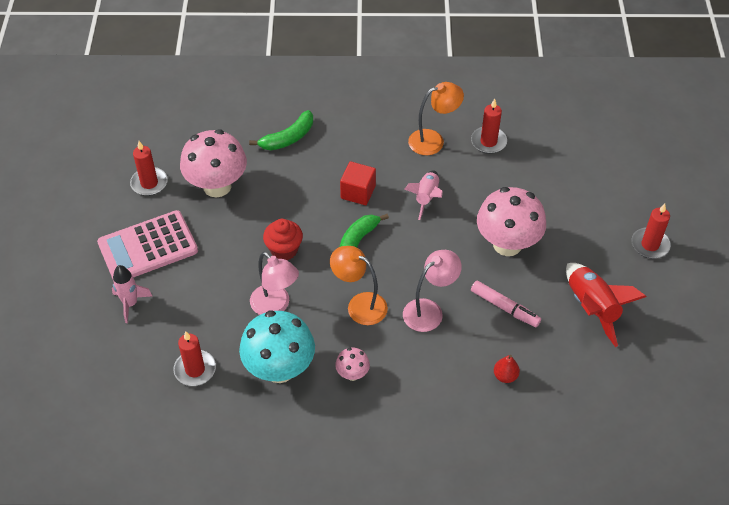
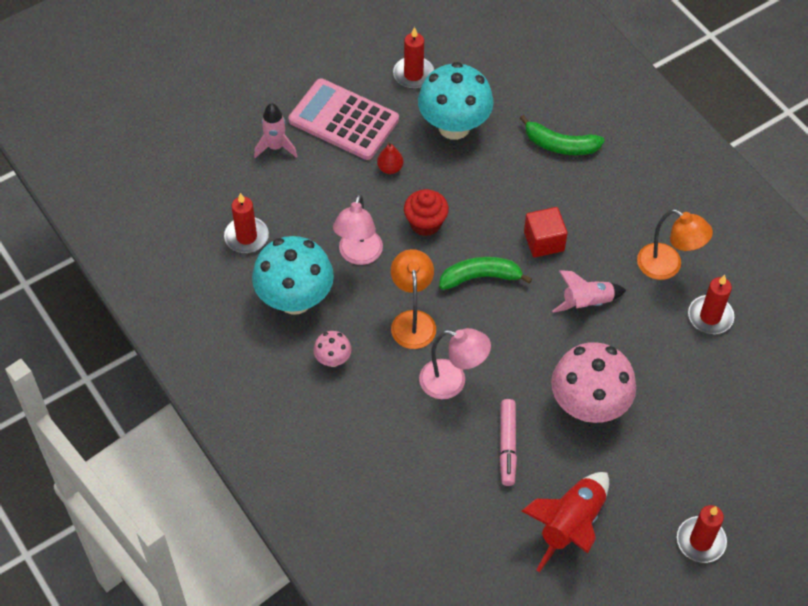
camera: 55 degrees right, 5 degrees up
pink mushroom [180,129,247,197] -> turquoise mushroom [418,62,494,140]
red pear [494,355,520,383] -> red pear moved to [377,142,403,174]

